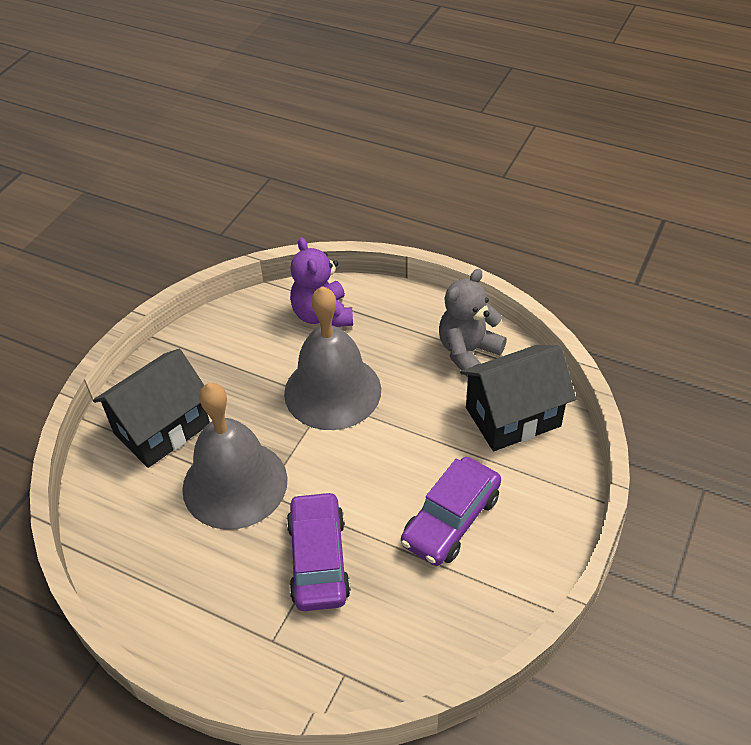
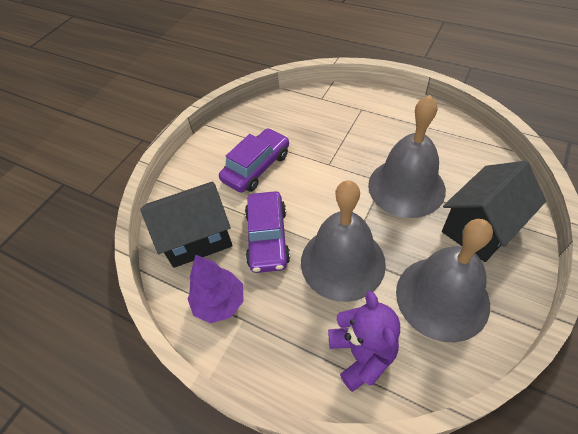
camera: 175 degrees left, 5 degrees up
purple car [287,491,351,611] -> purple car moved to [245,191,290,273]
grey teddy bear [439,269,507,377] -> purple tree [188,255,244,323]
none -> grey bell [396,219,493,342]

